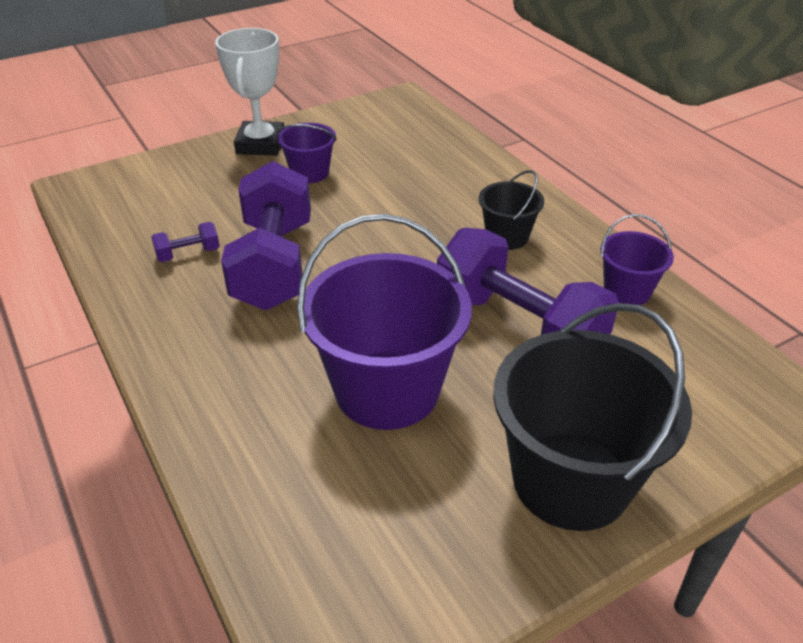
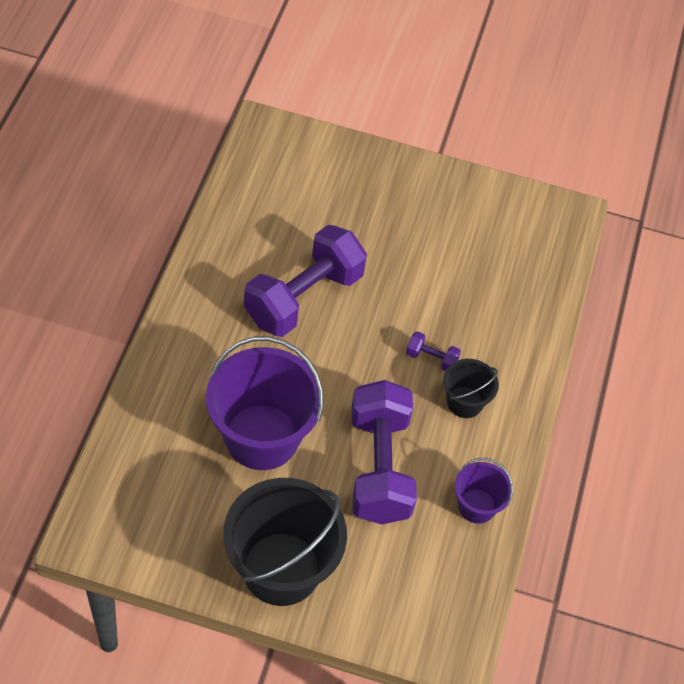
camera: 40 degrees right, 15 degrees up
purple dumbbell [151,222,220,262] -> purple dumbbell moved to [406,331,461,371]
white trophy [215,28,285,156] -> none
purple bucket [276,123,337,183] -> none

